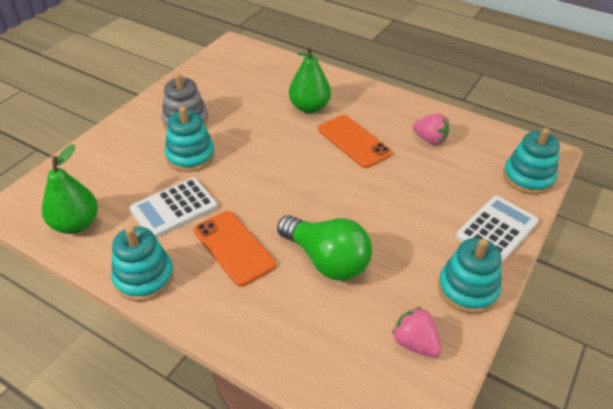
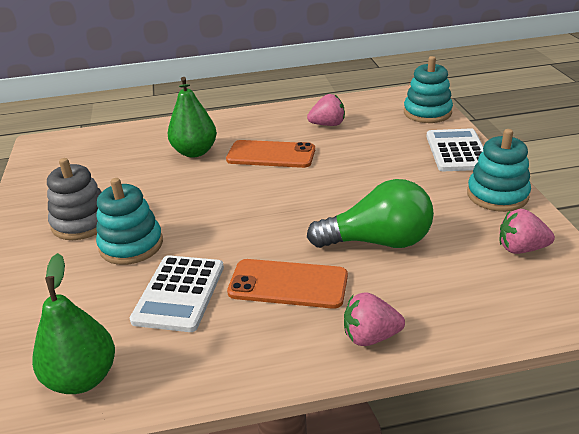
camera: 40 degrees left, 10 degrees down
turquoise stacking toy [111,226,174,302] -> none
none -> pink strawberry [344,292,405,346]

